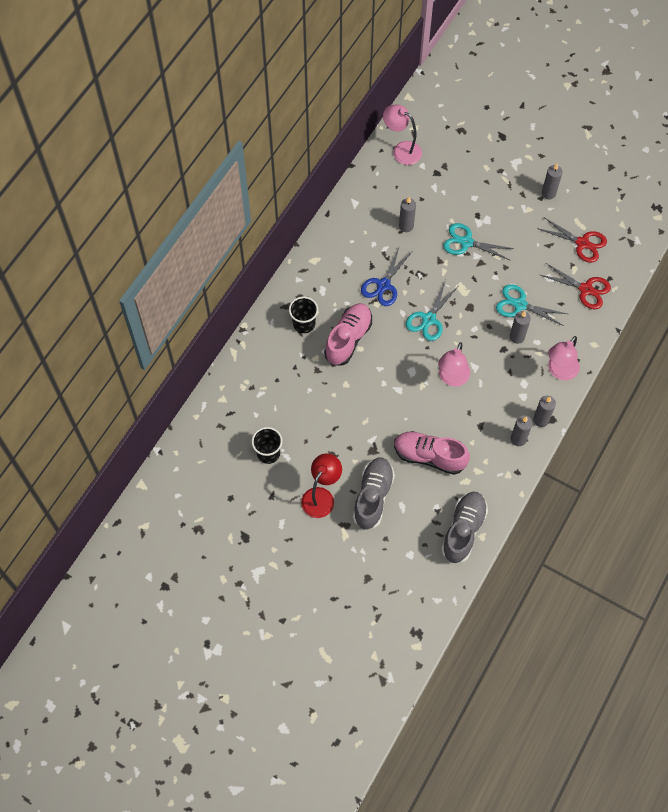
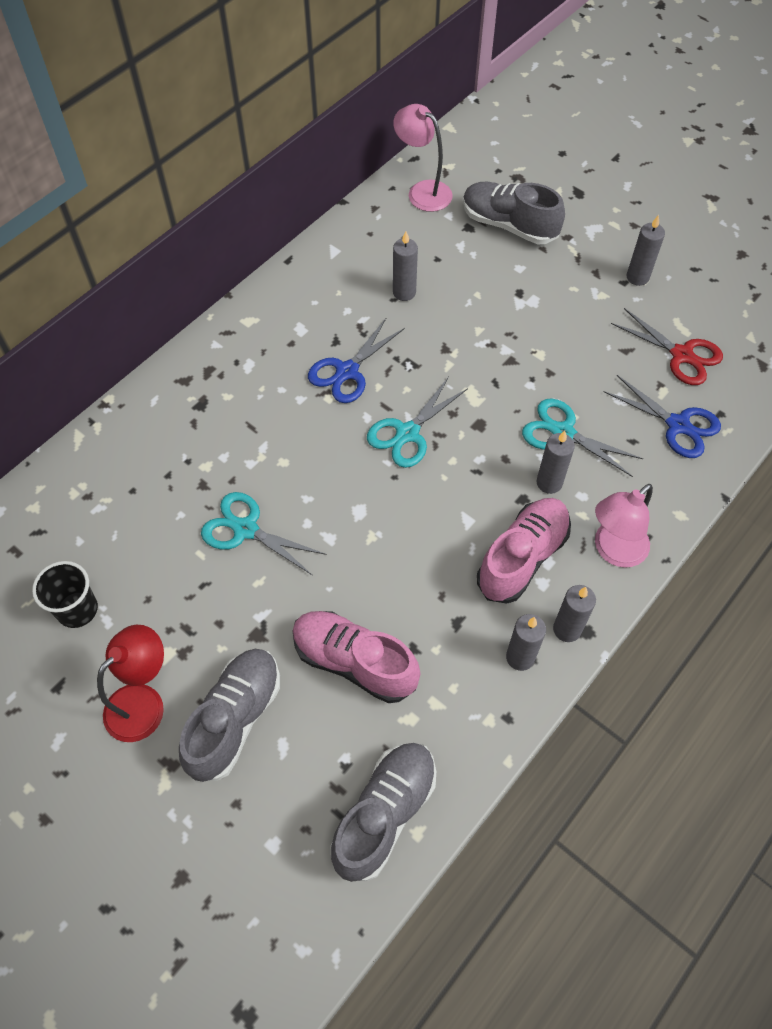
camera: 10 degrees right, 5 degrees down
black cup [289,297,318,333] -> none
pink shoe [324,303,372,365] -> pink shoe moved to [477,498,571,604]
pink lamp [438,342,470,387] -> none
turquoise scissors [443,223,514,260] -> turquoise scissors moved to [201,492,327,575]
red scissors [541,263,611,309] -> blue scissors [603,375,721,458]
none -> grey shoe [463,182,565,245]

